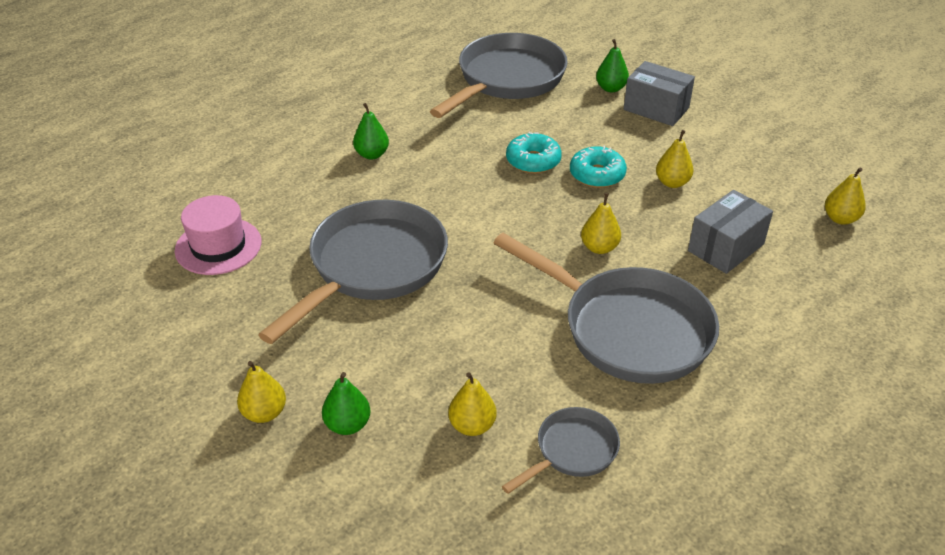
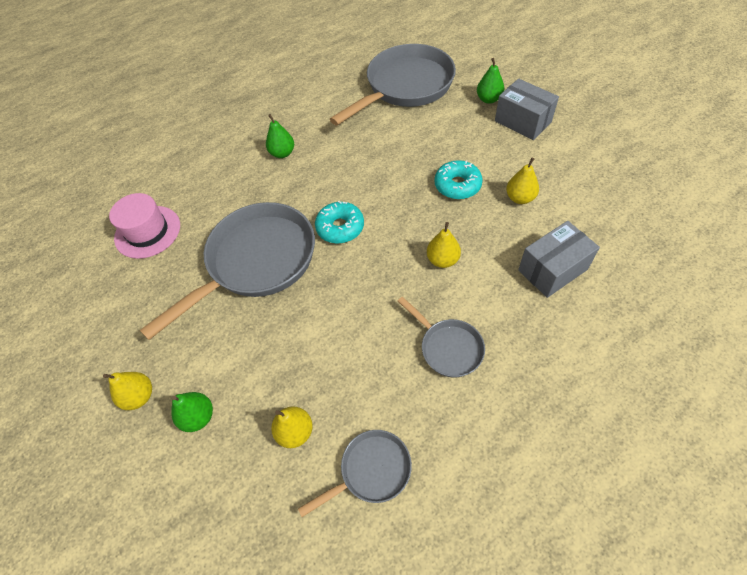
camera: 15 degrees right, 15 degrees up
grey pan [493,233,719,384] -> grey pan [398,297,485,377], size x0.49
turquoise donut [506,132,562,174] -> turquoise donut moved to [315,201,364,244]
yellow pear [825,167,866,225] -> none

